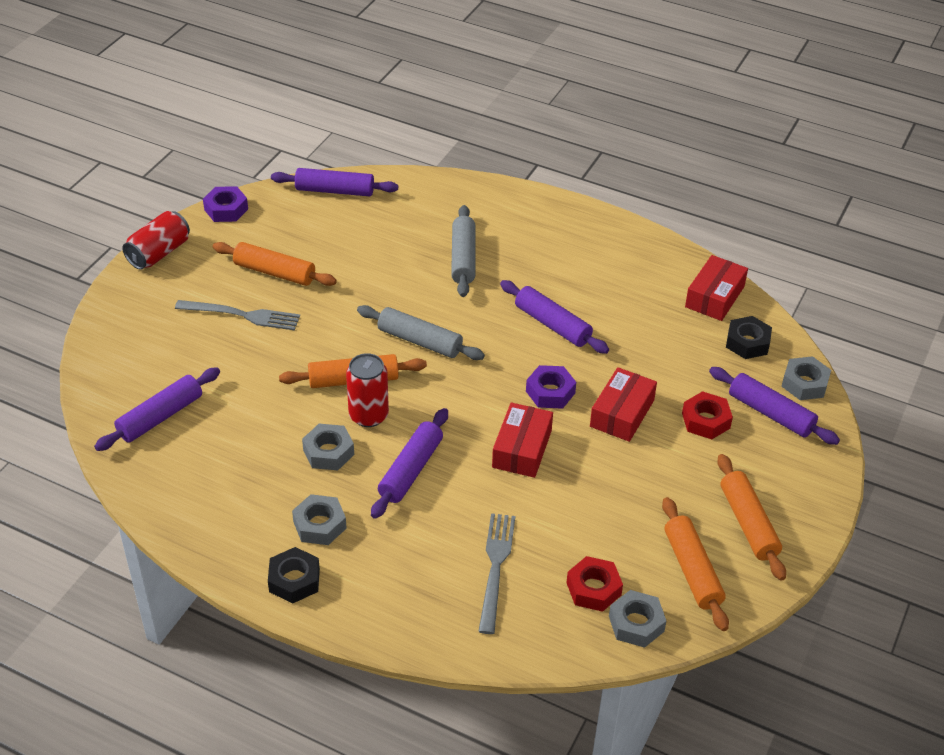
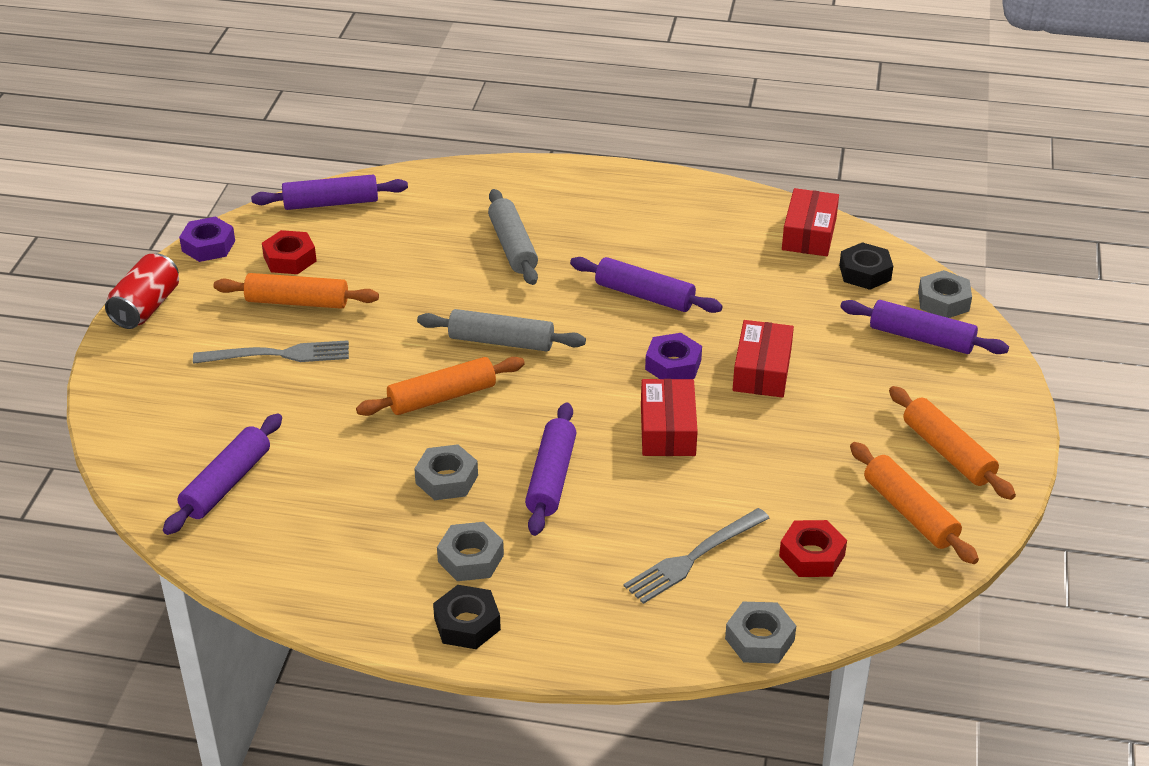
camera: 15 degrees left, 5 degrees down
red can [346,353,389,427] -> none
grey fork [478,513,515,634] -> grey fork turned 120 degrees counterclockwise [624,508,769,604]
grey nut [609,590,667,648] -> grey nut moved to [725,602,796,663]
red nut [682,391,733,439] -> red nut moved to [262,230,317,274]

